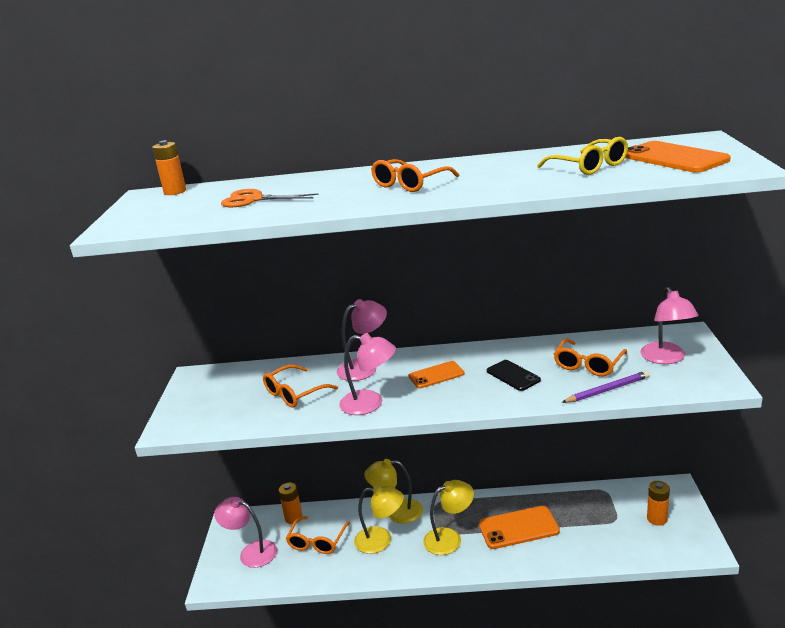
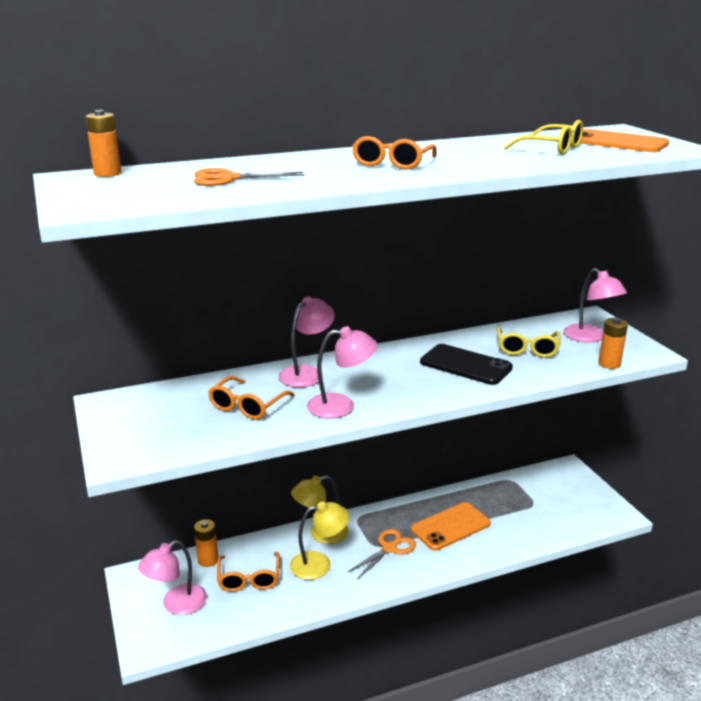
camera: 25 degrees left, 0 degrees up
pink lamp [215,497,277,568] -> pink lamp turned 45 degrees counterclockwise [138,540,207,615]
orange phone [409,361,465,388] -> none
yellow lamp [423,480,474,555] -> orange scissors [348,529,416,579]
black phone [487,360,541,391] -> black phone [420,344,513,385], size x1.59
orange glasses [554,339,627,376] -> yellow glasses [497,327,560,358]
purple pencil [562,371,649,403] -> none
orange battery [647,481,670,526] -> orange battery moved to [598,318,628,369]

